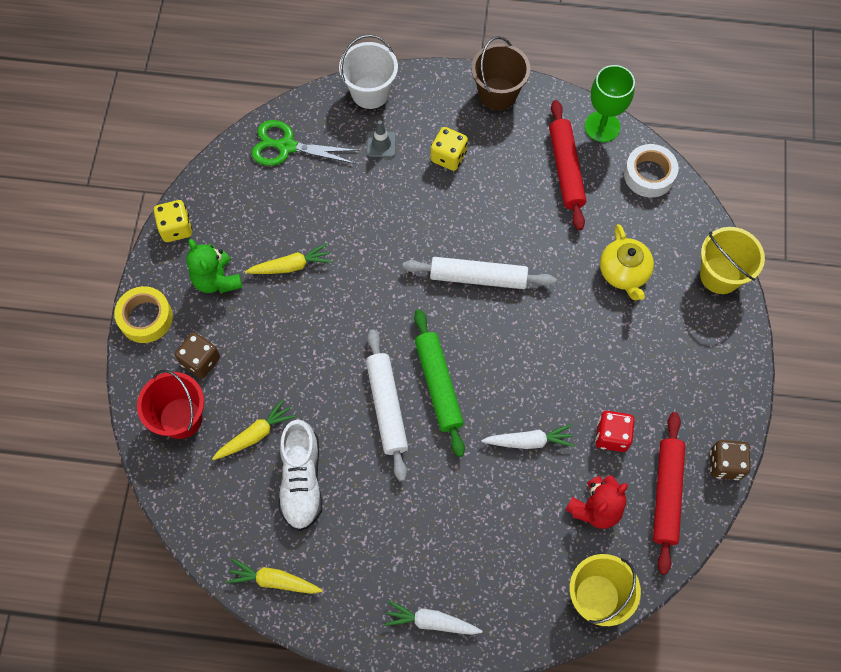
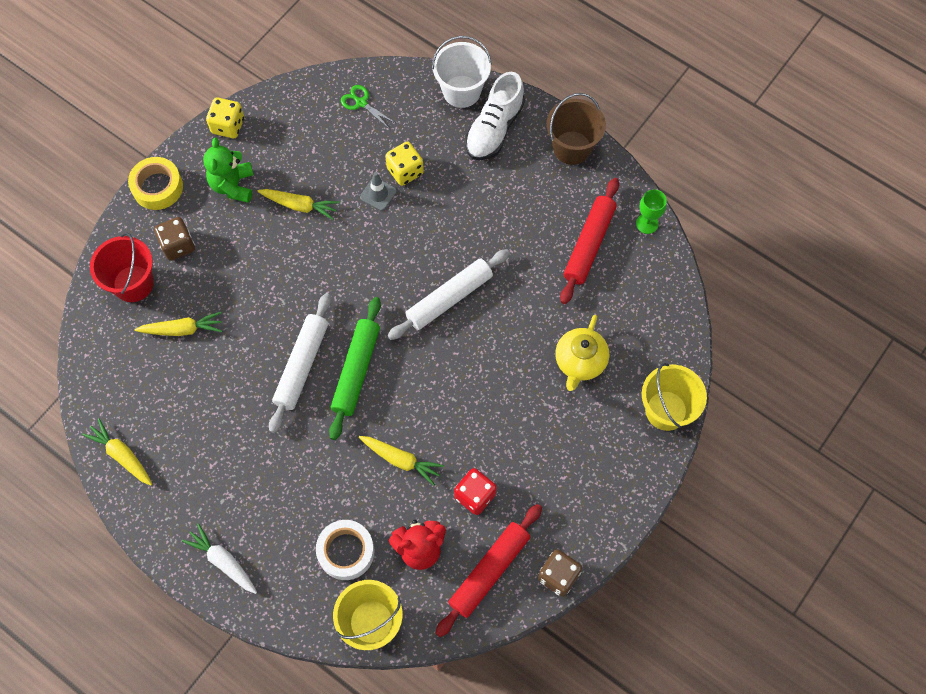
camera: 30 degrees right, 0 degrees up
green scissors [251,120,359,166] -> green scissors [341,85,395,128], size x0.60
white shoe [279,419,322,531] -> white shoe moved to [465,72,525,160]
grey traffic cone [367,120,396,157] -> grey traffic cone moved to [360,172,397,211]
white rolling pin [403,257,556,289] -> white rolling pin turned 75 degrees counterclockwise [387,249,510,340]
yellow dice [431,127,468,171] -> yellow dice moved to [385,142,424,186]
white carrot [481,424,575,449] -> yellow carrot [359,436,444,486]
green goblet [585,65,635,142] -> green goblet [636,189,667,234], size x0.62
white tape [624,144,678,198] -> white tape moved to [316,520,374,580]

